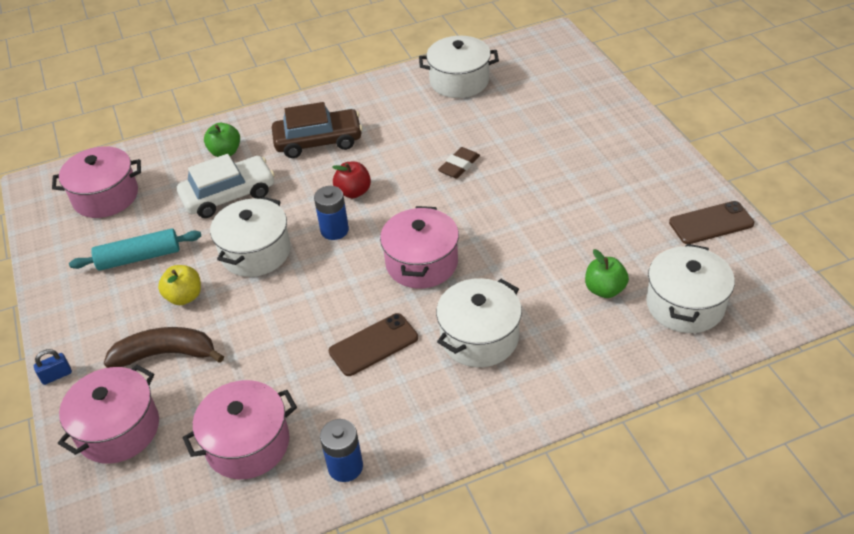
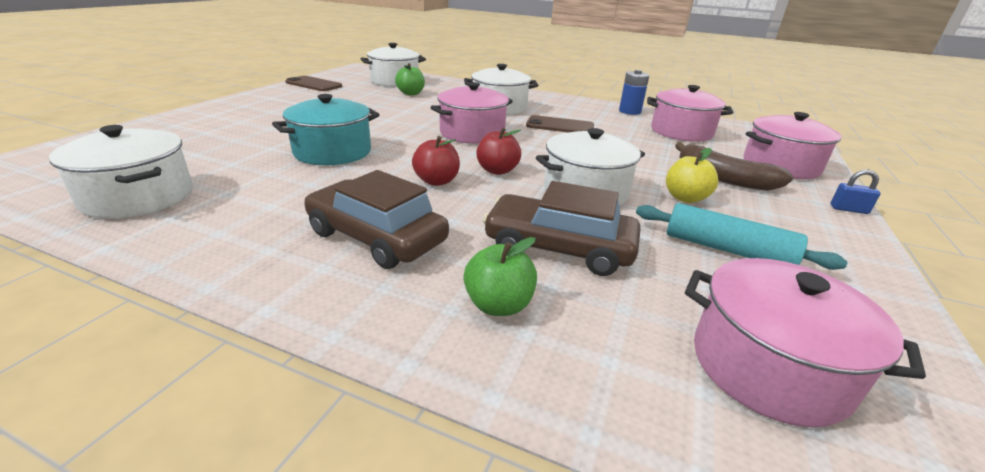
camera: 140 degrees left, 15 degrees down
white car [177,154,275,218] -> brown car [483,181,640,276]
blue battery [314,186,349,240] -> red apple [476,127,521,175]
brown eraser [438,147,480,179] -> turquoise pot [272,94,380,165]

